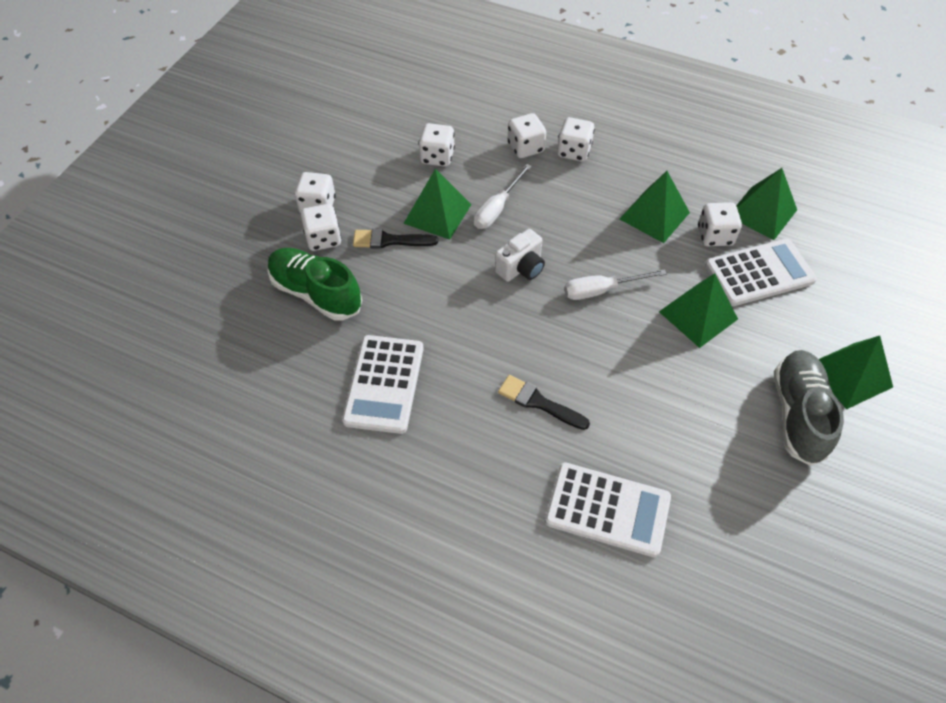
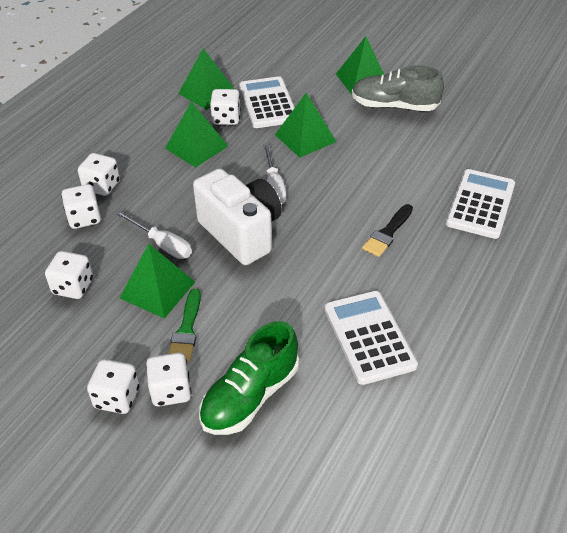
camera: 85 degrees left, 10 degrees down
white calculator [342,335,424,434] -> white calculator turned 120 degrees counterclockwise [324,291,418,385]
black brush [353,229,438,249] -> green brush [168,289,201,362]
white camera [495,229,545,282] -> white camera [193,169,282,265], size x1.87

